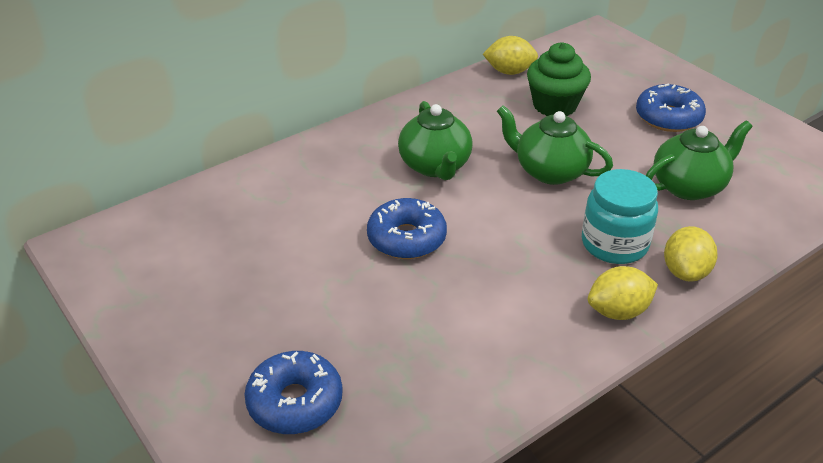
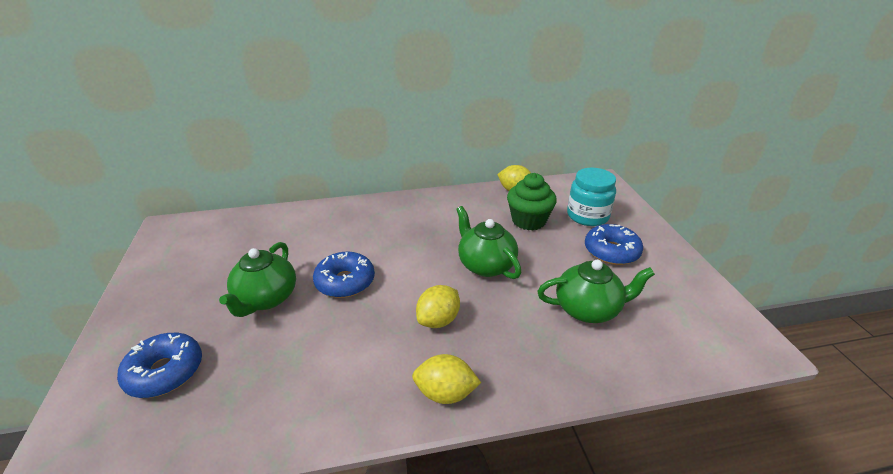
camera: 25 degrees right, 5 degrees down
green teapot [398,101,473,180] -> green teapot moved to [219,242,296,317]
turquoise jar [582,169,658,264] -> turquoise jar moved to [567,168,616,226]
yellow lemon [664,226,718,282] -> yellow lemon moved to [416,285,460,328]

